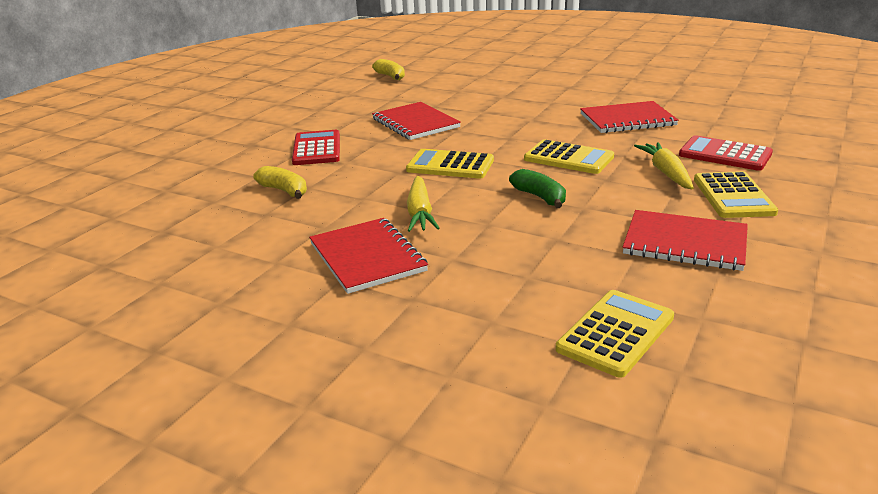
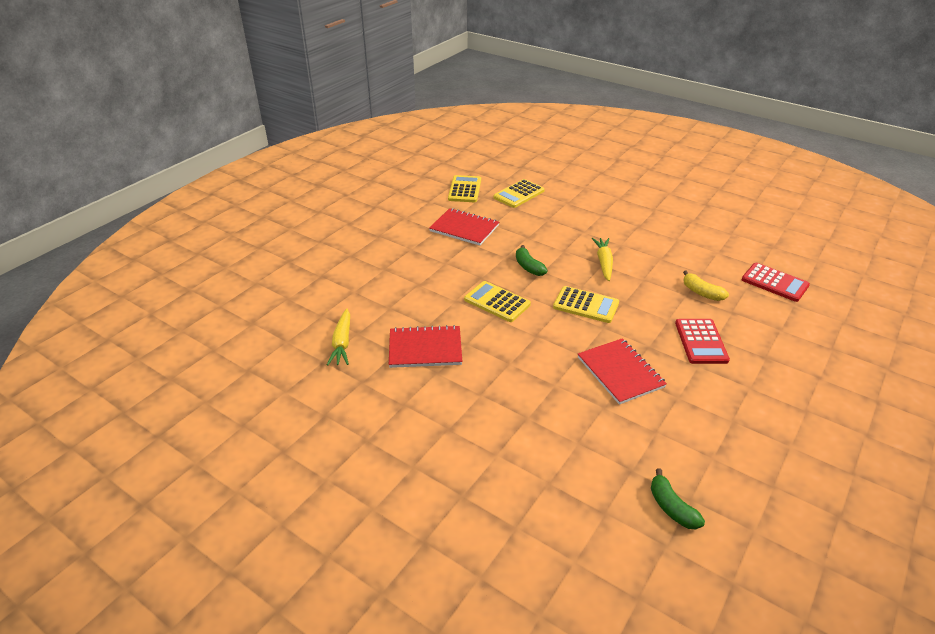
camera: 175 degrees left, 10 degrees up
red notebook [309,218,428,294] -> none
yellow banana [372,59,405,80] -> green banana [651,468,705,530]
yellow carrot [634,142,694,189] -> yellow carrot moved to [327,308,350,366]
red calculator [679,135,773,171] -> red calculator moved to [742,263,810,302]
yellow calculator [694,171,778,218] -> yellow calculator moved to [448,175,481,202]

